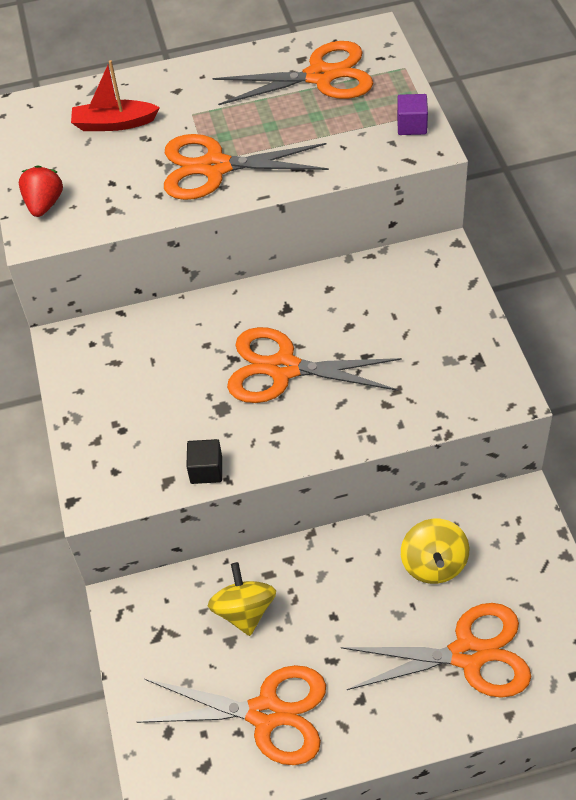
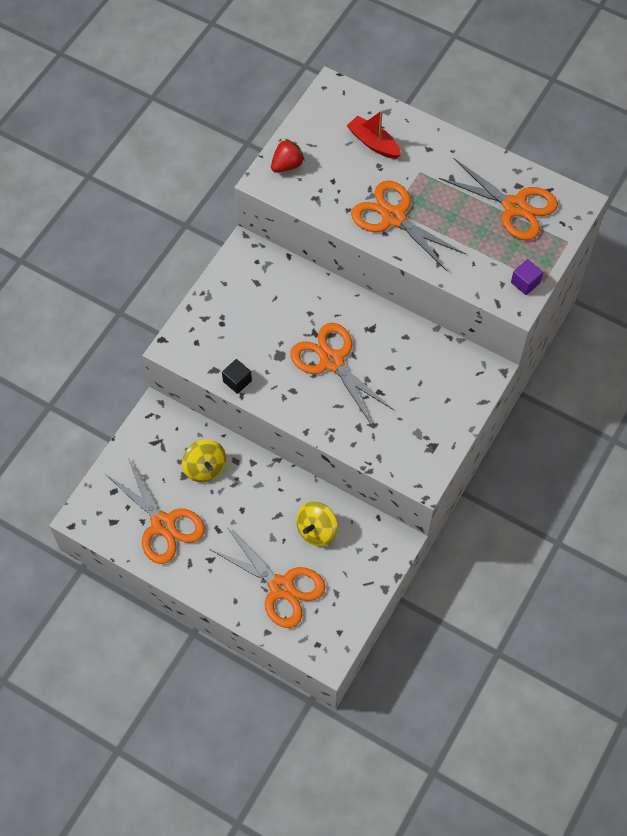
camera: 40 degrees right, 10 degrees up
yellow spinning top [208,562,276,636] -> yellow spinning top turned 120 degrees clockwise [182,439,226,482]

